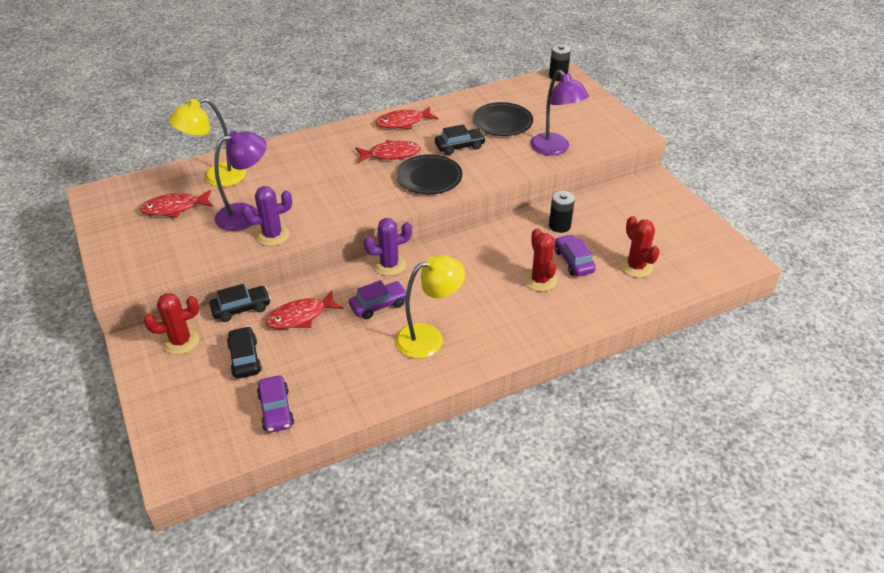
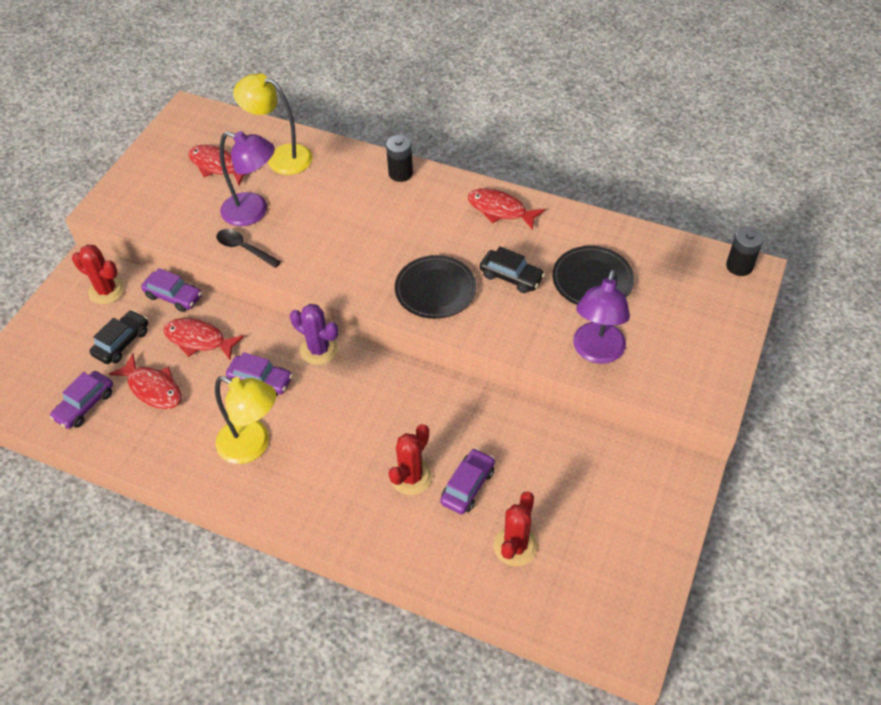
camera: 50 degrees right, 10 degrees up
black car [210,284,271,322] -> purple car [141,268,202,312]
purple cactus [242,186,292,246] -> black spoon [216,229,281,268]
red fish [355,140,421,163] -> red fish moved to [109,353,182,409]
black battery [549,191,575,233] -> black battery moved to [386,135,413,182]

